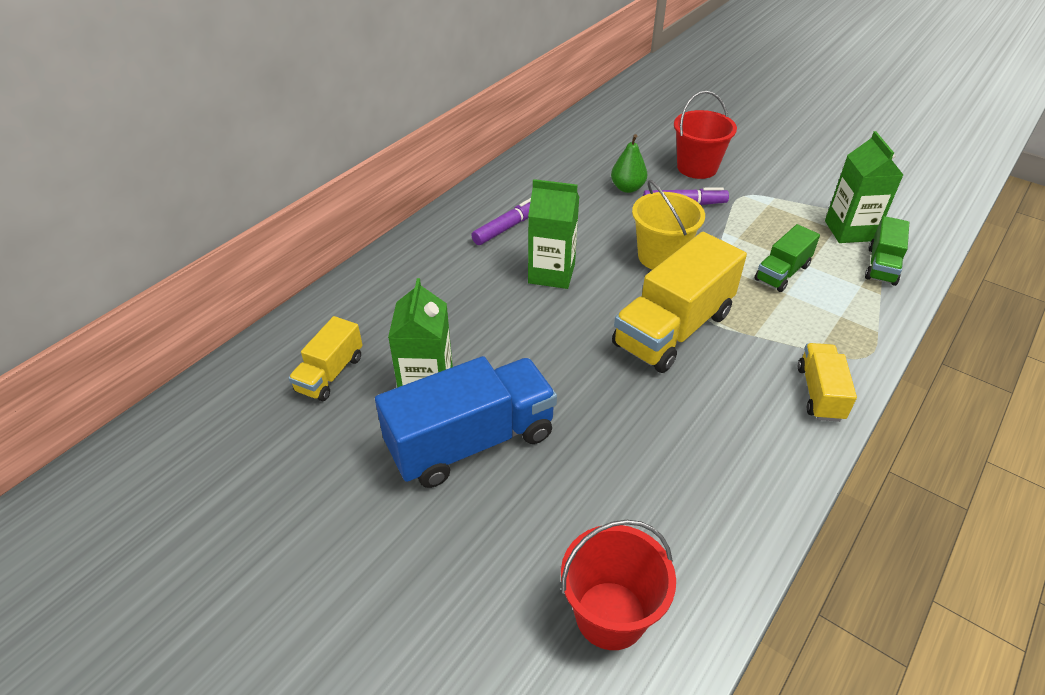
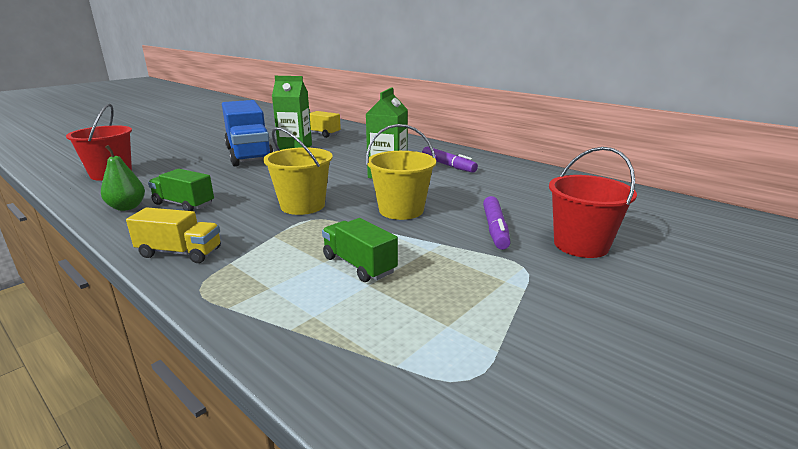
camera: 95 degrees right, 20 degrees down
green pear [611,134,648,193] -> green pear moved to [101,145,145,211]
yellow truck [612,232,747,373] -> yellow bucket [263,127,333,215]
green carton [825,131,903,243] -> none
green truck [865,216,909,286] -> green truck moved to [148,169,214,211]

